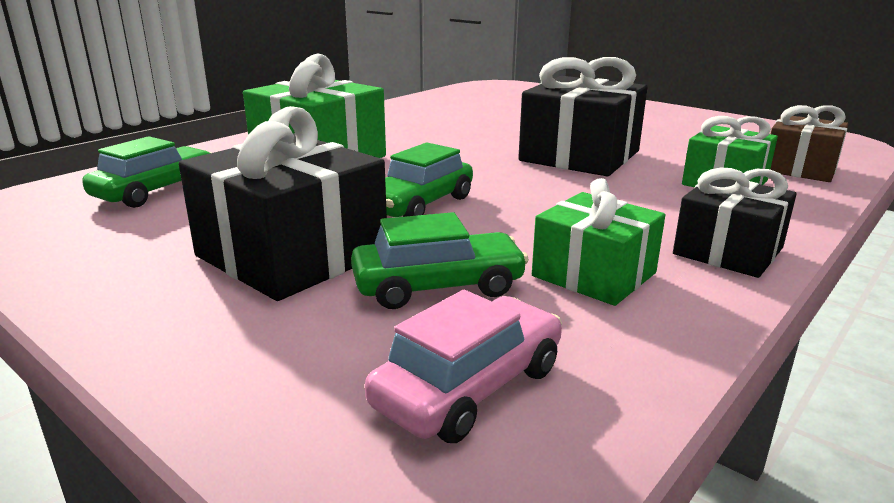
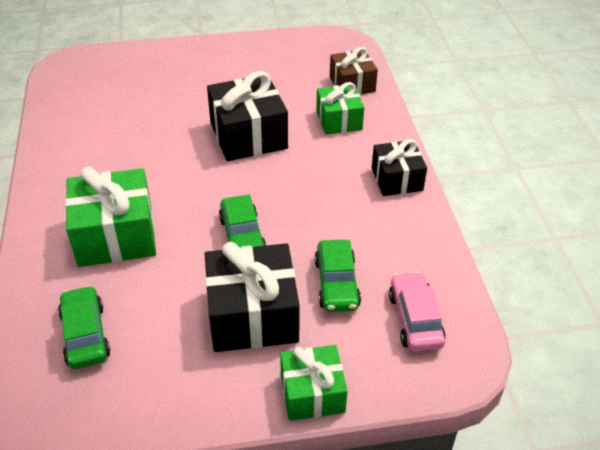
camera: 50 degrees left, 20 degrees up
green car [351,212,529,309] -> green car turned 150 degrees clockwise [314,240,361,312]
green gift [532,178,665,306] -> green gift moved to [280,345,348,421]

